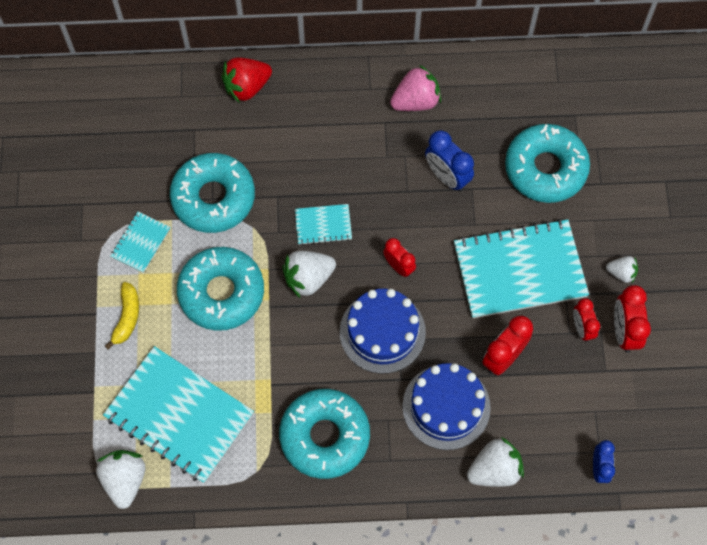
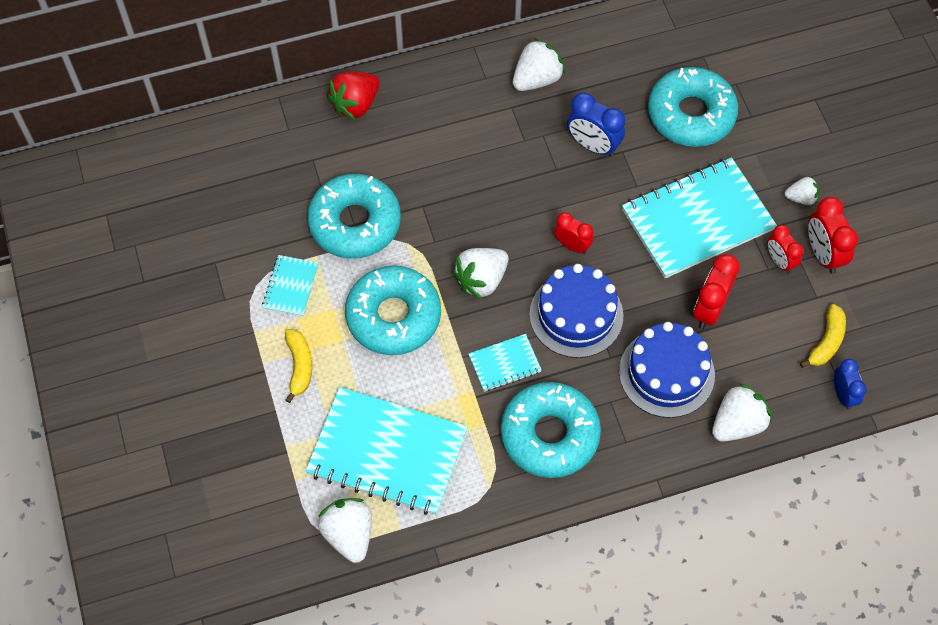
camera: 15 degrees left, 5 degrees down
turquoise notebook [295,204,352,245] -> turquoise notebook moved to [469,334,542,392]
pink strawberry [390,65,441,111] -> white strawberry [513,38,565,91]
none -> yellow banana [800,304,846,368]

